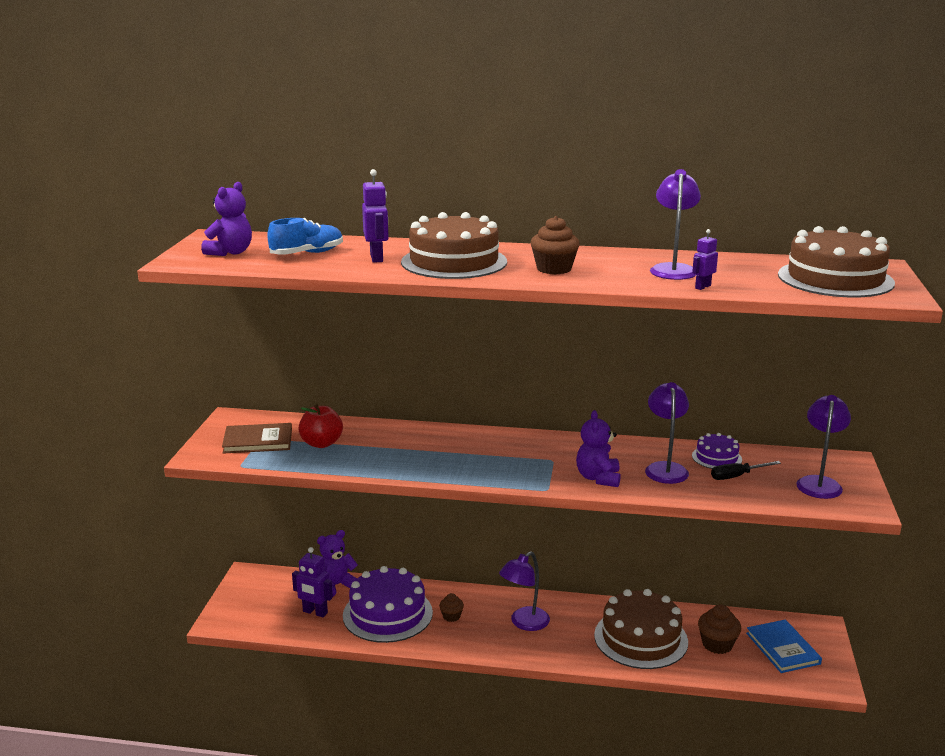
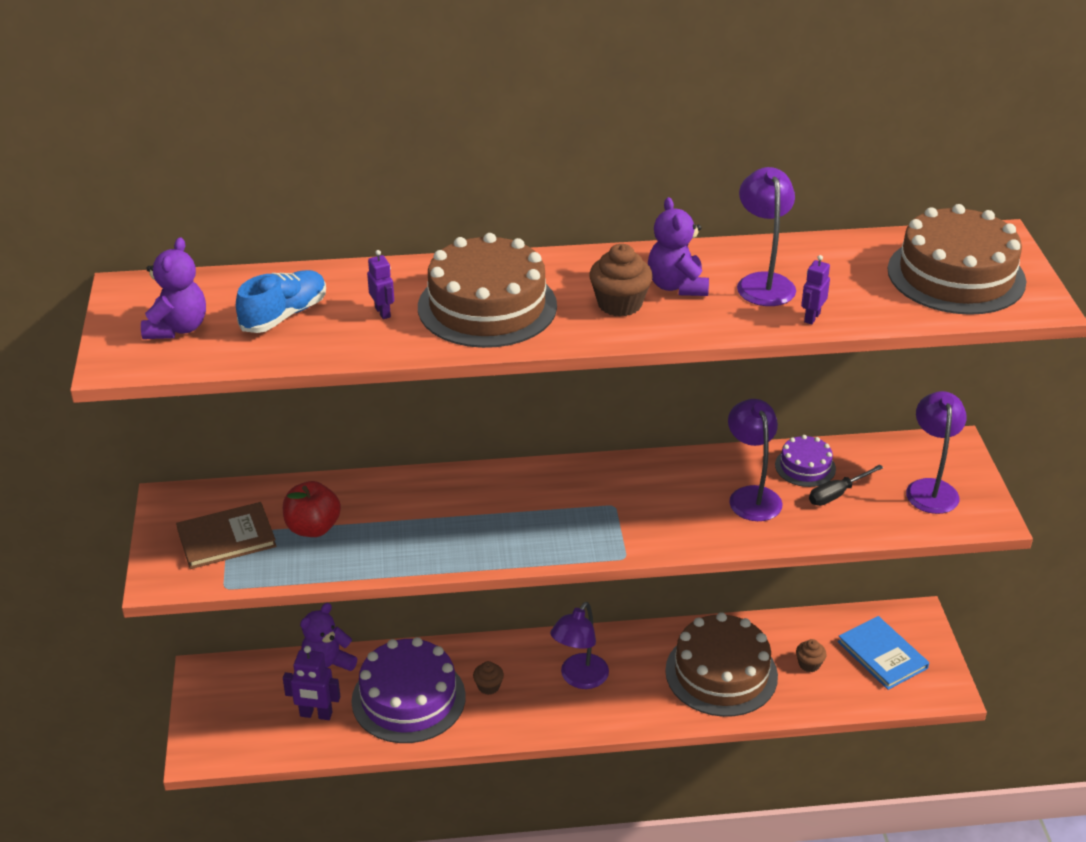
camera: 15 degrees left, 15 degrees up
purple robot [362,169,389,263] -> purple robot [367,250,394,319], size x0.62
purple teddy bear [576,410,621,487] -> purple teddy bear moved to [648,197,709,296]
brown cupcake [698,605,741,654] -> brown cupcake [796,639,827,672], size x0.60

